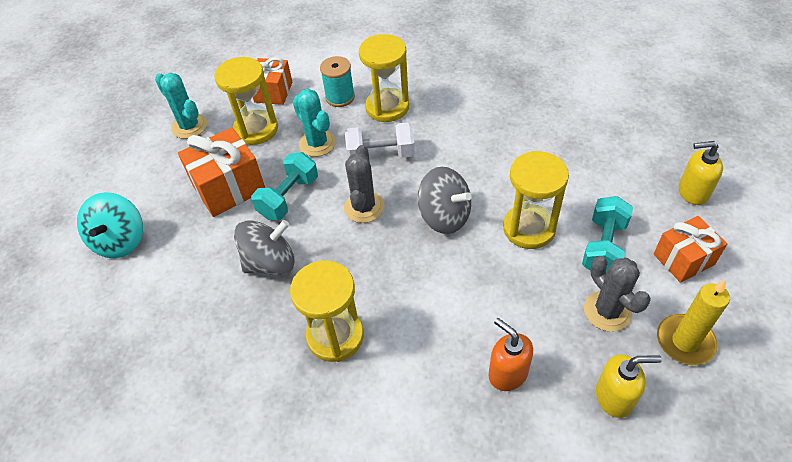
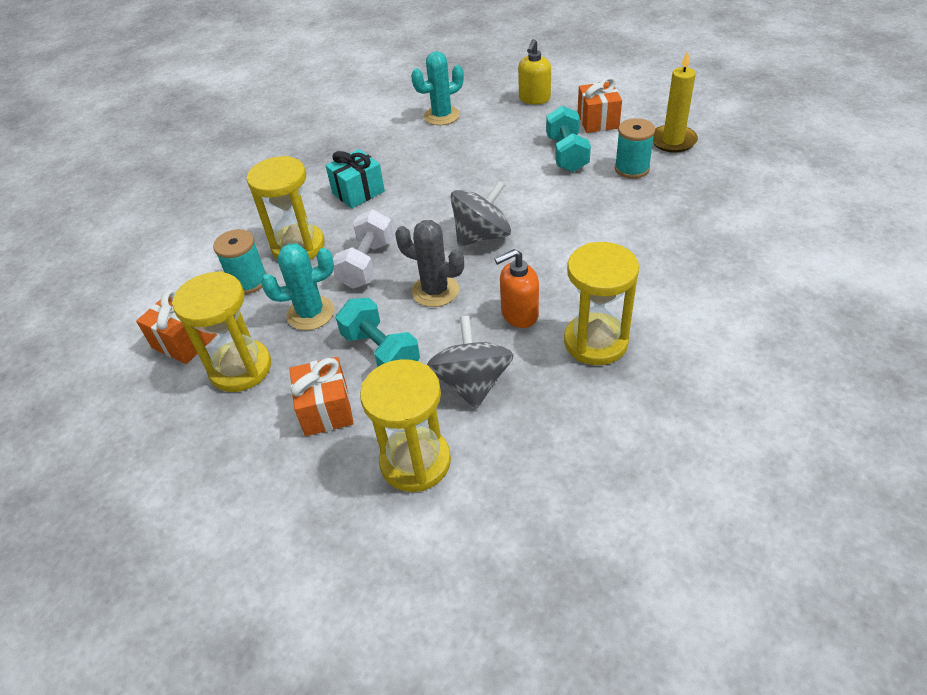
camera: 70 degrees left, 5 degrees down
turquoise spinning top [77,192,143,258] -> none
turquoise cactus [155,73,207,139] -> turquoise cactus moved to [411,51,464,125]
orange gift [178,127,265,217] -> orange gift [290,357,354,436], size x0.67
orange soap dispenser [489,318,533,391] -> orange soap dispenser moved to [494,249,539,328]
yellow hourglass [503,151,569,249] -> yellow hourglass moved to [360,359,451,492]
turquoise dumbbell [582,196,633,273] -> turquoise dumbbell turned 45 degrees clockwise [546,106,591,172]
grey cactus [584,256,651,332] -> turquoise spool [615,118,655,179]
yellow soap dispenser [596,354,662,418] -> none
none -> turquoise gift [326,149,385,209]

